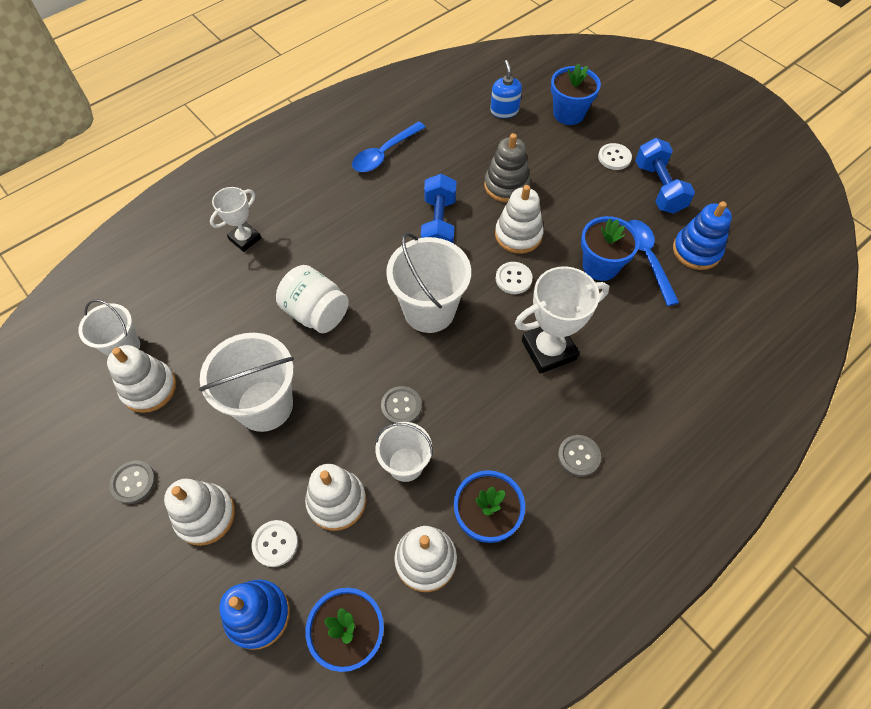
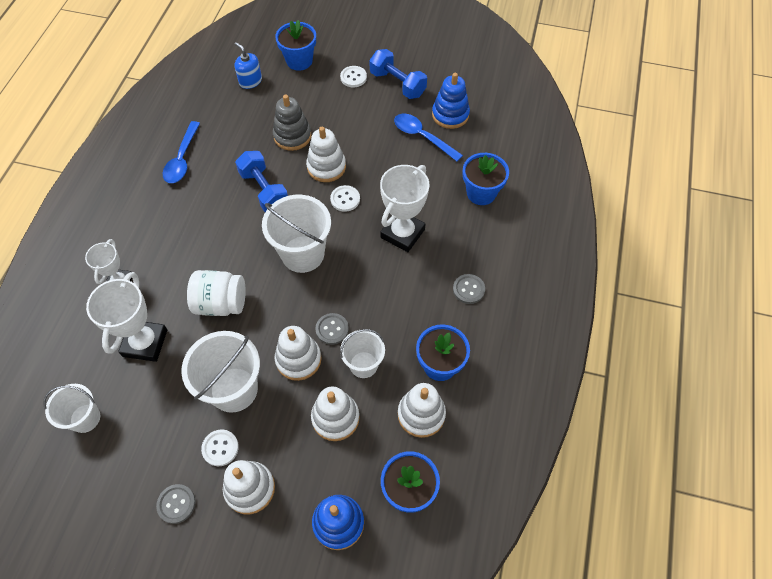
camera: 35 degrees left, 0 degrees up
white stacking toy [107,345,176,413] -> white stacking toy moved to [275,326,322,381]
white button [252,520,298,567] -> white button moved to [201,429,239,466]
blue flower pot [581,216,640,281] -> blue flower pot moved to [463,153,509,205]
none -> white trophy [86,272,167,362]

